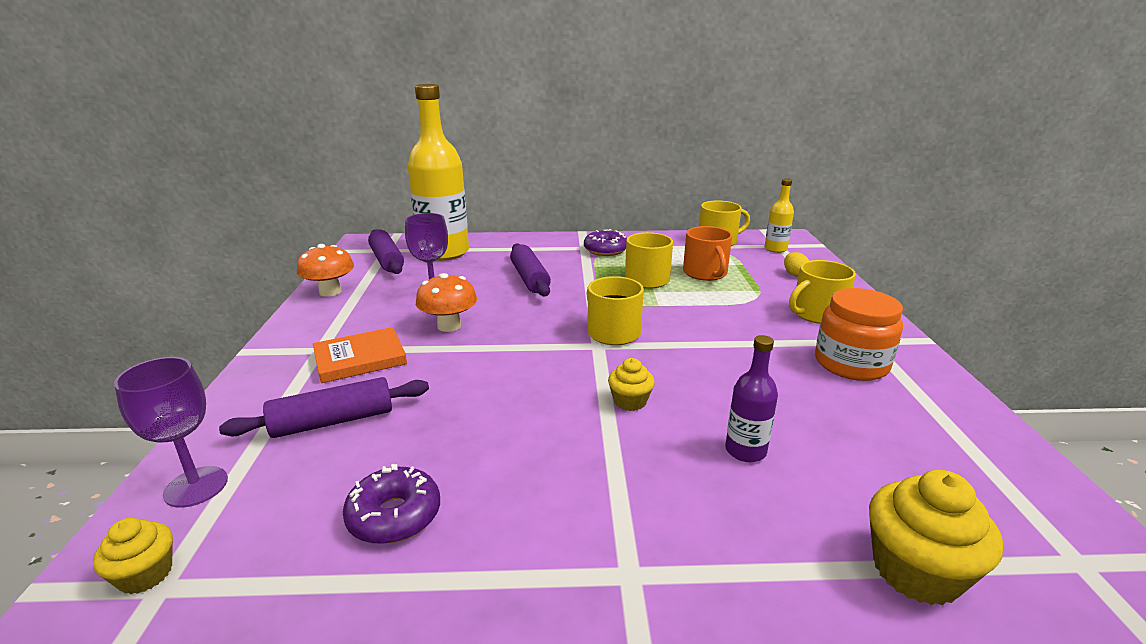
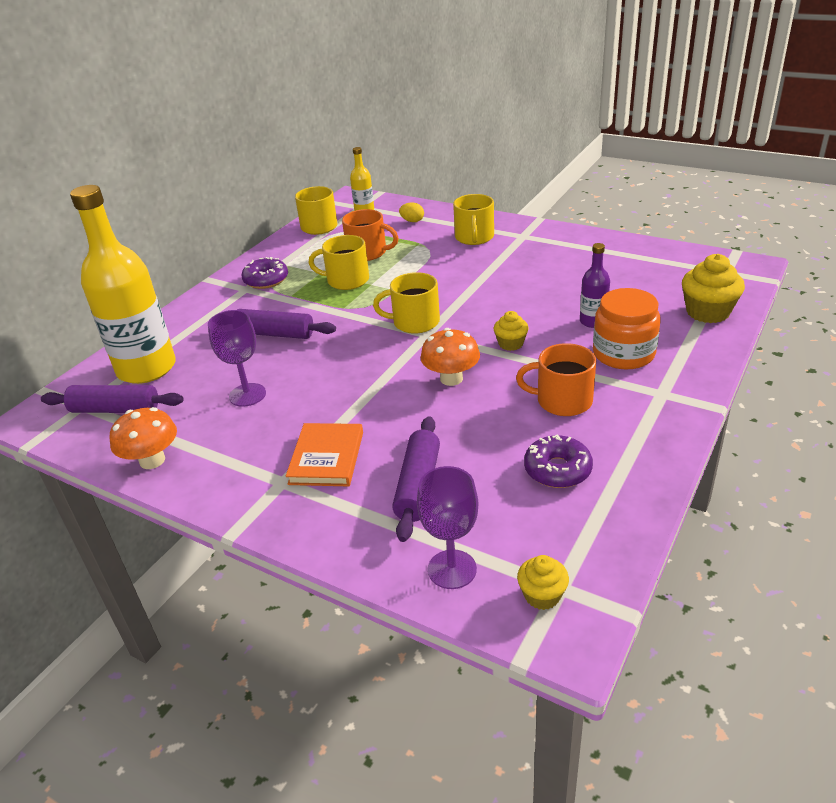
camera: 55 degrees left, 10 degrees up
orange mushroom [416,273,477,332] -> orange mushroom moved to [420,328,480,386]
orange jar [815,288,903,381] -> orange jar moved to [593,288,660,369]
none -> orange mug [516,343,596,416]

